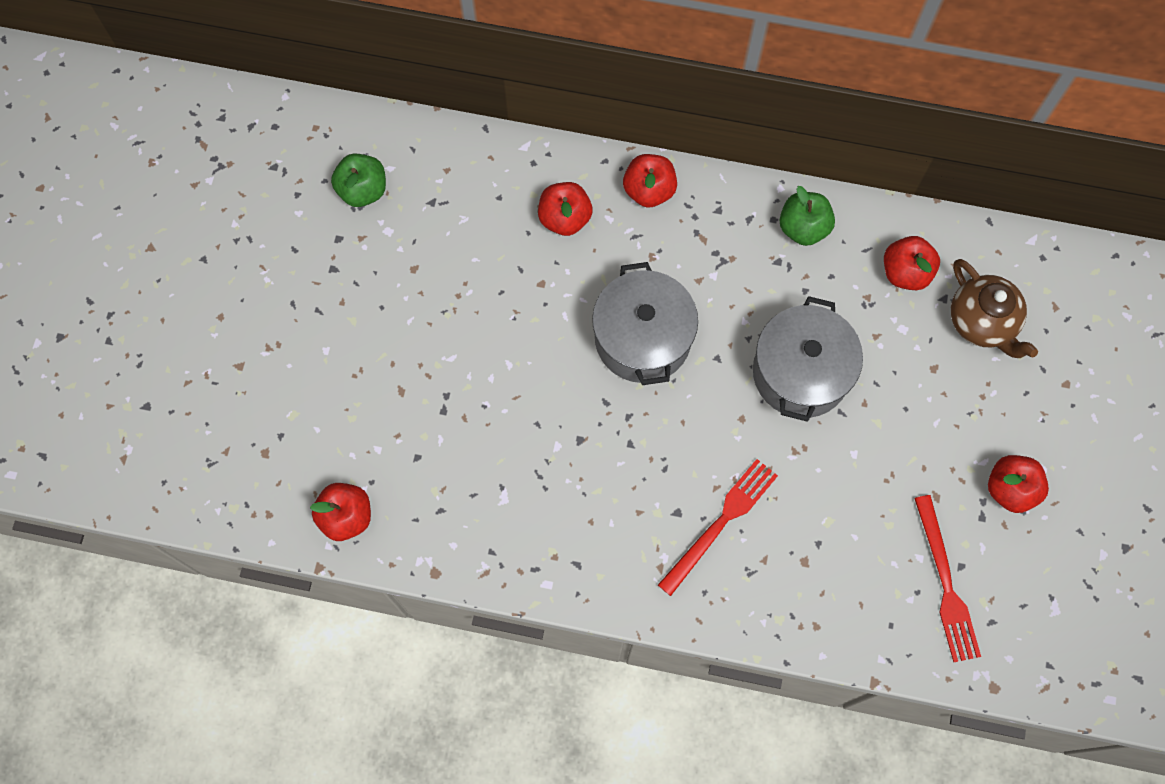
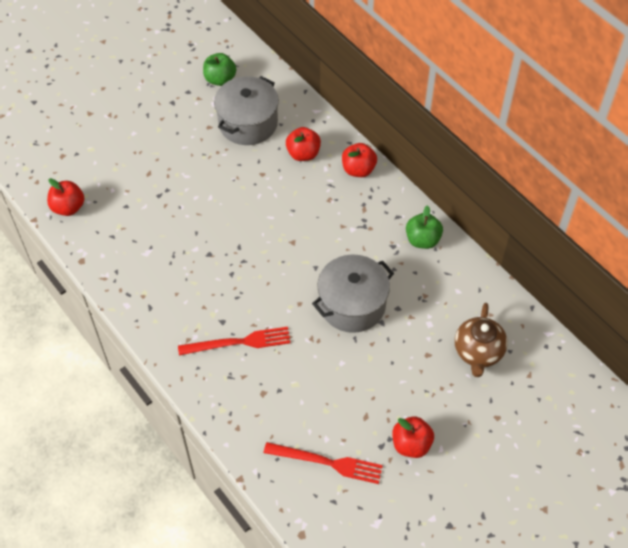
camera: 40 degrees right, 15 degrees down
grey pot [592,262,698,385] -> grey pot moved to [214,76,279,145]
red apple [884,236,940,290] -> none
red fork [914,495,981,663] -> red fork turned 105 degrees counterclockwise [263,442,383,484]

